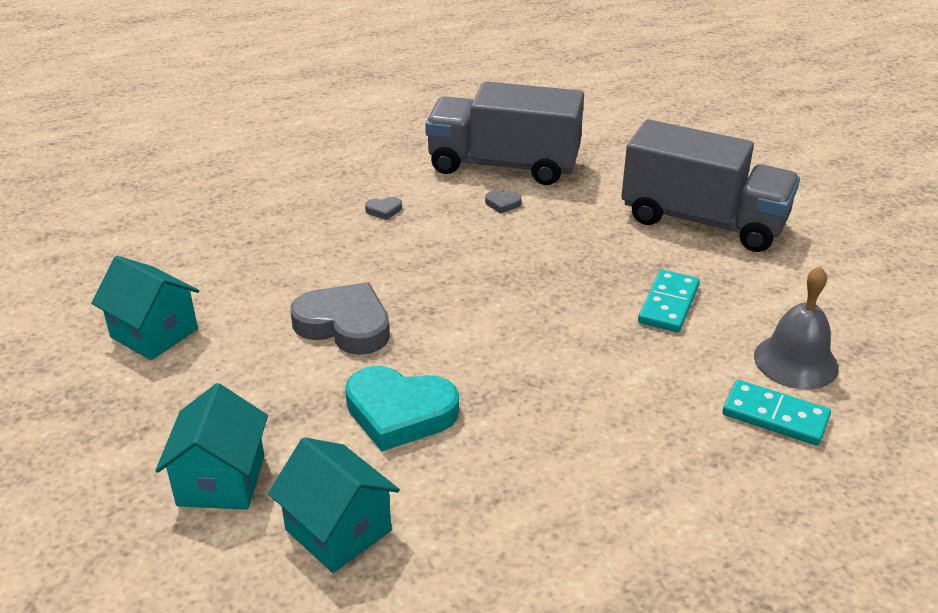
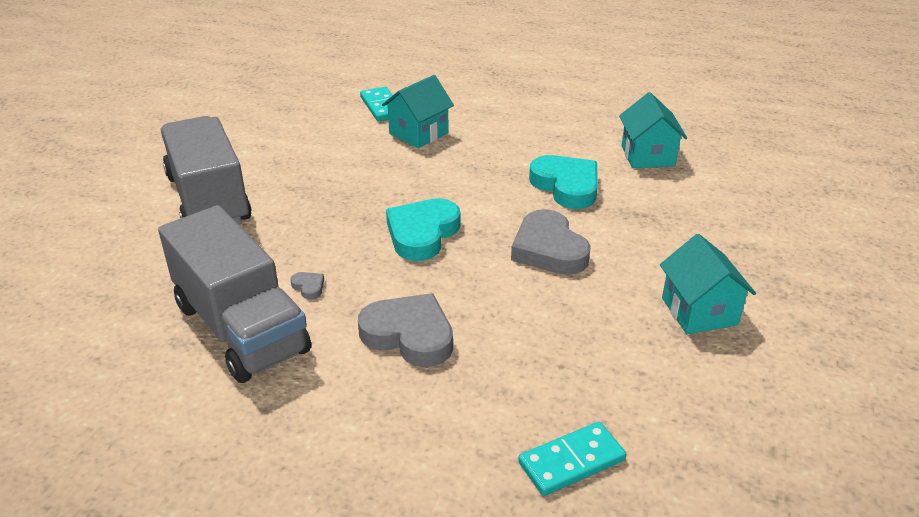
camera: 140 degrees left, 0 degrees up
turquoise house [155,383,268,510] -> turquoise house moved to [382,75,454,148]
grey heart [365,197,402,220] -> grey heart [358,293,453,367], size x2.44
turquoise domino [638,270,700,332] -> turquoise domino moved to [518,422,627,496]
grey bell [754,266,839,390] -> none
none -> turquoise heart [386,198,460,261]

